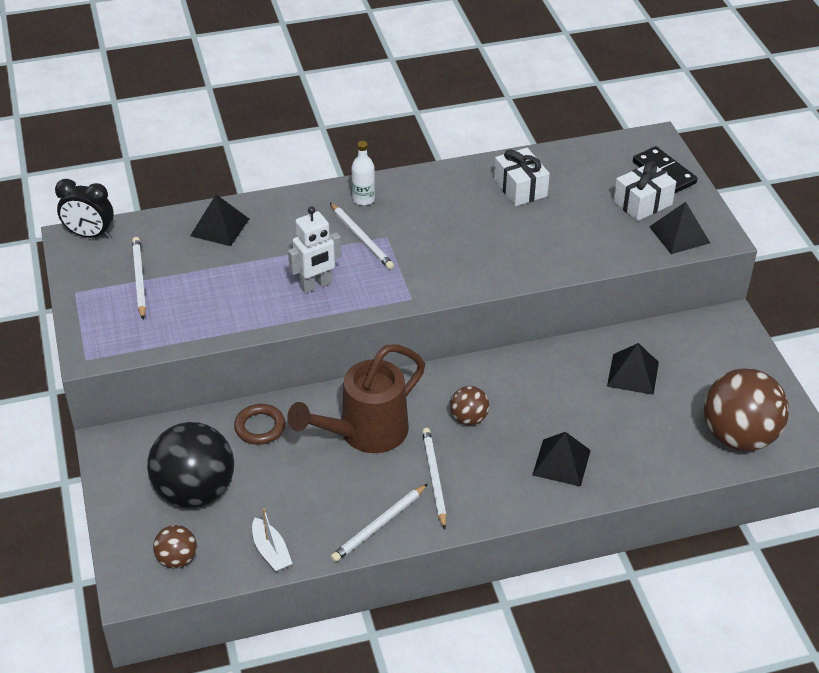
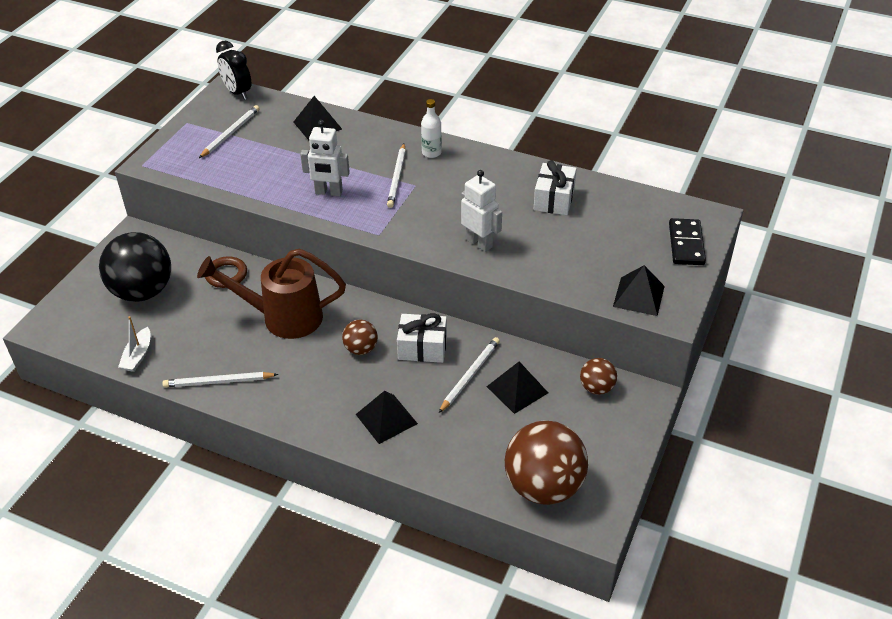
camera: 40 degrees right, 0 degrees up
brown ball [153,525,197,568] -> brown ball moved to [580,358,617,395]
white pencil [422,428,447,530] -> white pencil moved to [439,337,500,413]
white gift [613,161,676,221] -> white gift moved to [397,313,447,363]
none -> white robot [461,170,502,252]

